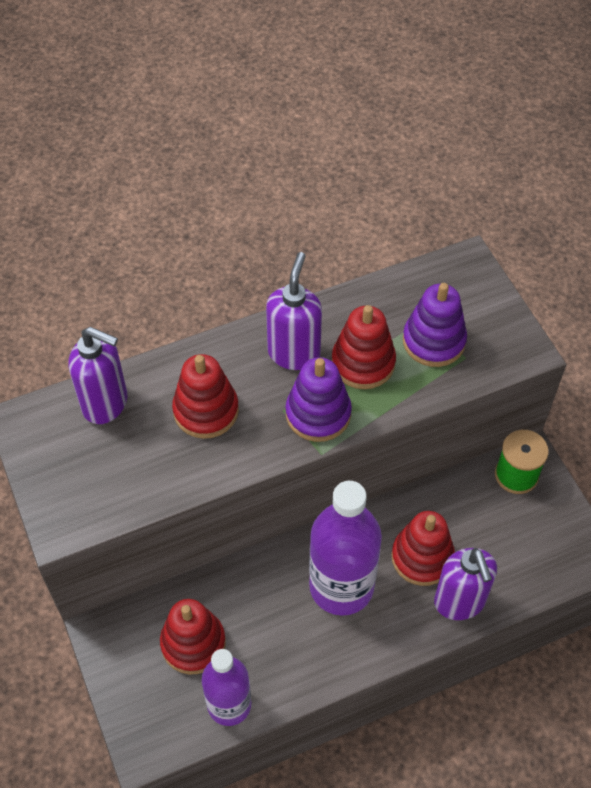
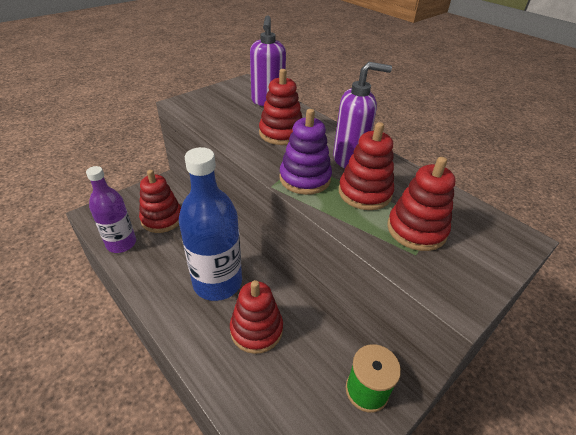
camera: 70 degrees right, 15 degrees down
purple bottle [309,481,382,616] -> blue bottle [179,147,242,301]
purple stacking toy [403,283,467,367] -> red stacking toy [387,157,456,251]
purple soap dispenser [434,548,497,620] -> none

